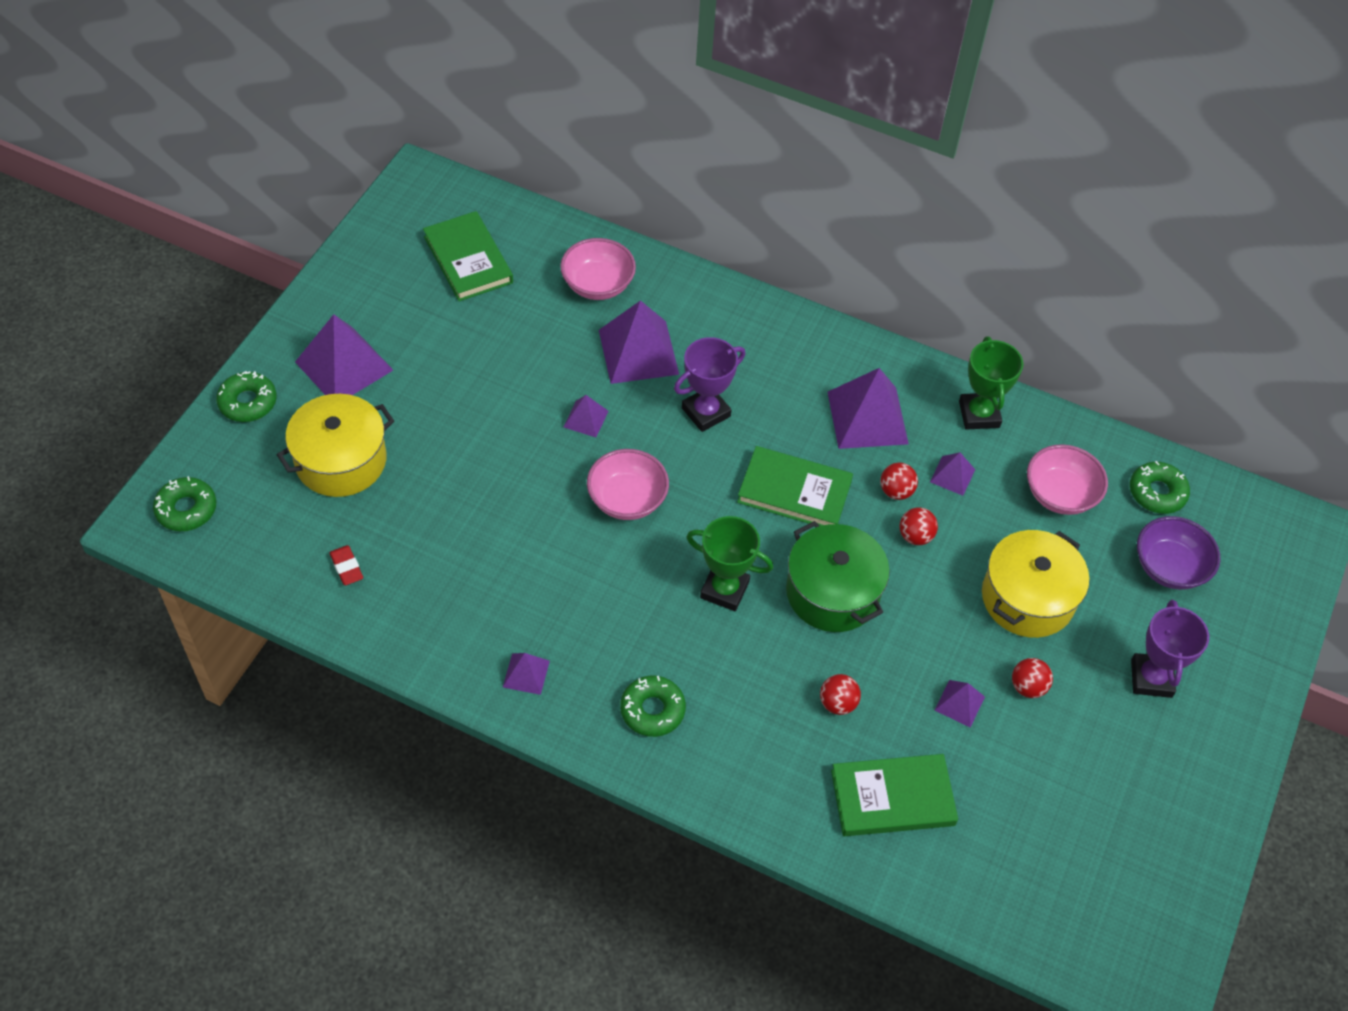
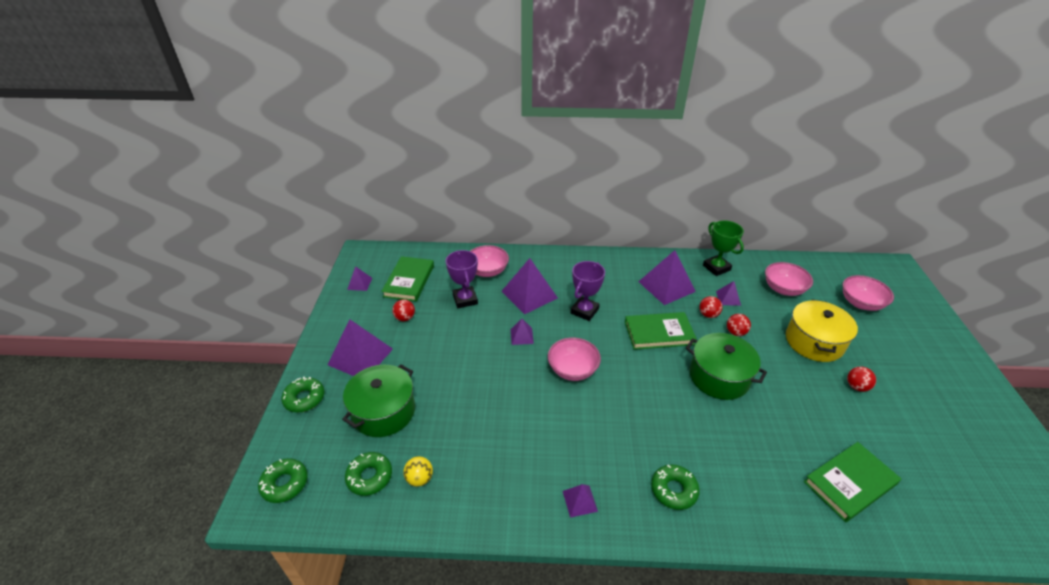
camera: 20 degrees left, 15 degrees down
yellow pot [277,394,394,497] -> green pot [342,364,415,437]
red eraser [329,545,363,585] -> yellow ball [404,456,433,487]
green book [423,211,513,301] -> green book turned 60 degrees clockwise [381,256,434,302]
green trophy [687,516,773,611] -> none
red ball [820,674,861,715] -> red ball moved to [392,299,415,321]
purple pyramid [935,680,985,727] -> purple pyramid moved to [347,266,372,291]
green donut [1130,461,1190,514] -> green donut moved to [345,452,392,496]
purple trophy [1131,600,1209,698] -> purple trophy moved to [446,250,478,308]
purple bowl [1137,516,1221,590] -> pink bowl [842,275,894,311]

